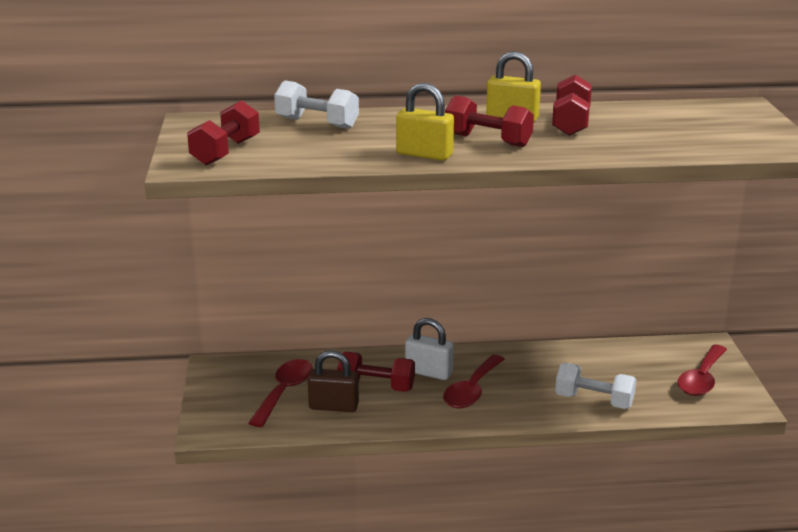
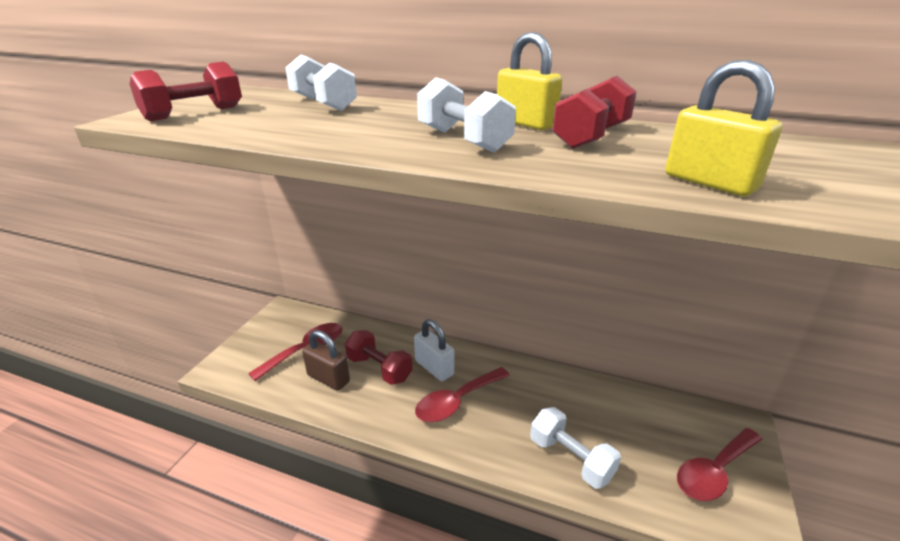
camera: 25 degrees right, 5 degrees up
yellow padlock [396,83,454,161] -> yellow padlock moved to [665,60,782,196]
red dumbbell [445,95,534,147] -> white dumbbell [417,77,516,152]

